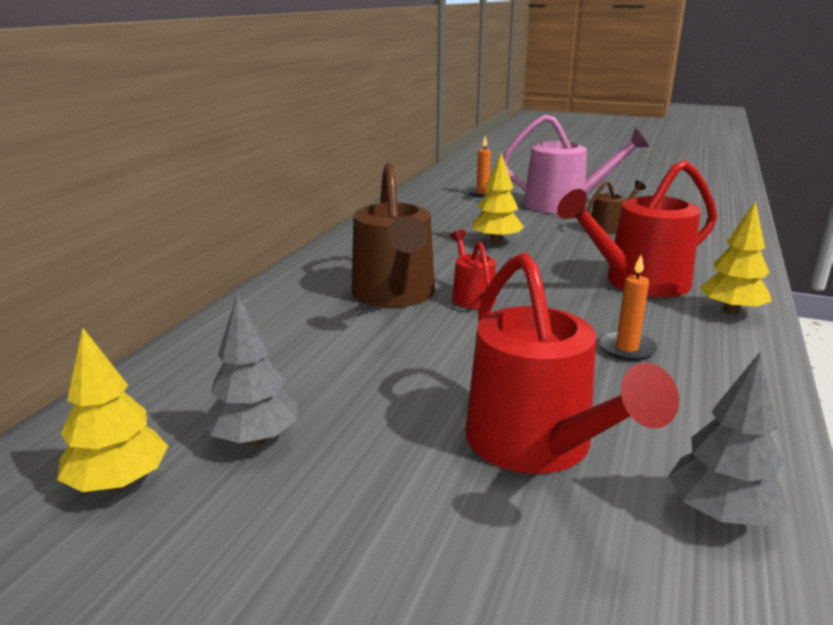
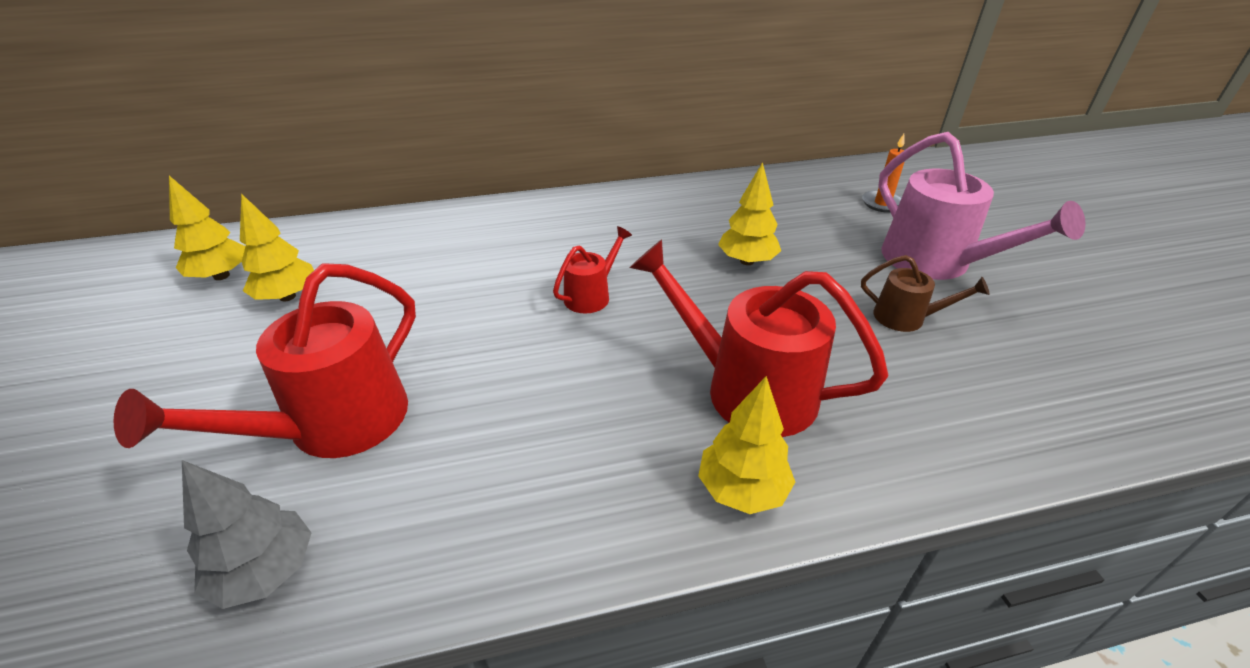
camera: 55 degrees right, 15 degrees up
grey tree [203,294,298,445] -> yellow tree [240,194,314,301]
brown watering can [352,163,435,307] -> none
orange candle [598,255,658,361] -> none

